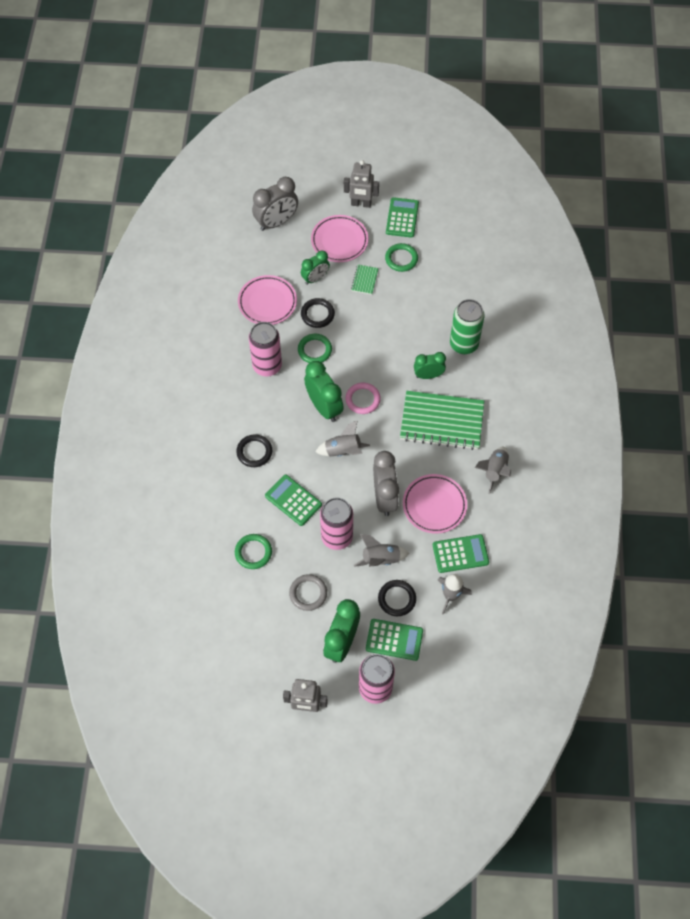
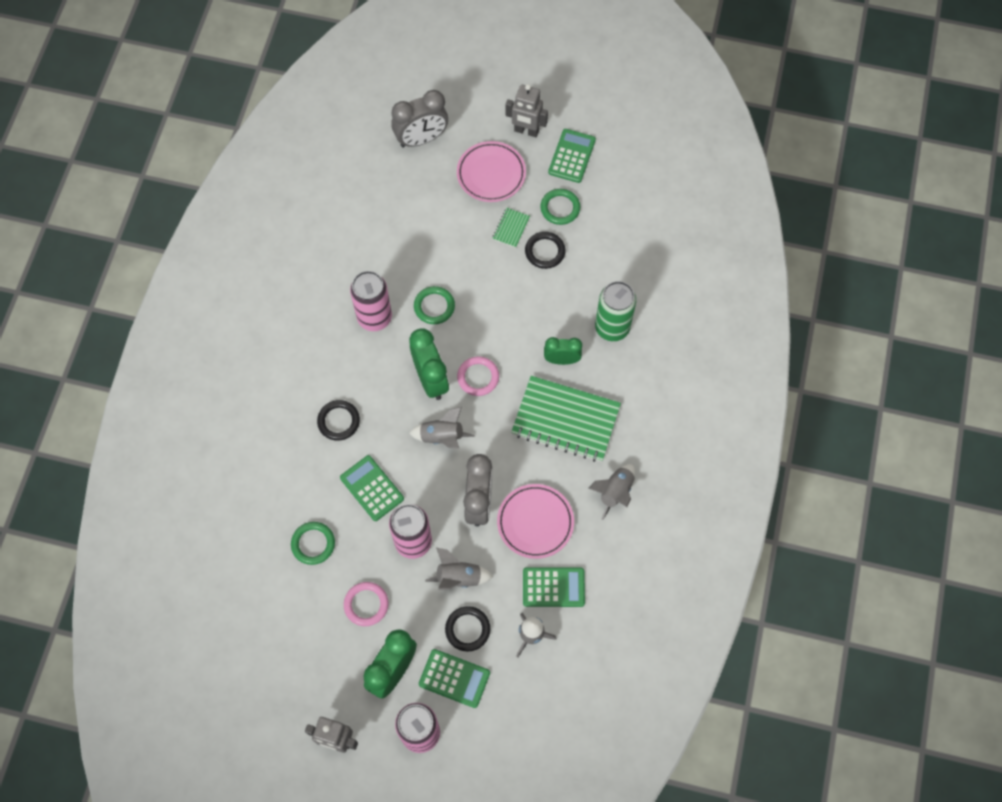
camera: 10 degrees right, 5 degrees up
pink plate [238,275,297,325] -> none
grey ring [289,574,327,611] -> pink ring [344,582,389,626]
green clock [301,250,330,285] -> none
black ring [301,298,335,328] -> black ring moved to [525,232,565,269]

